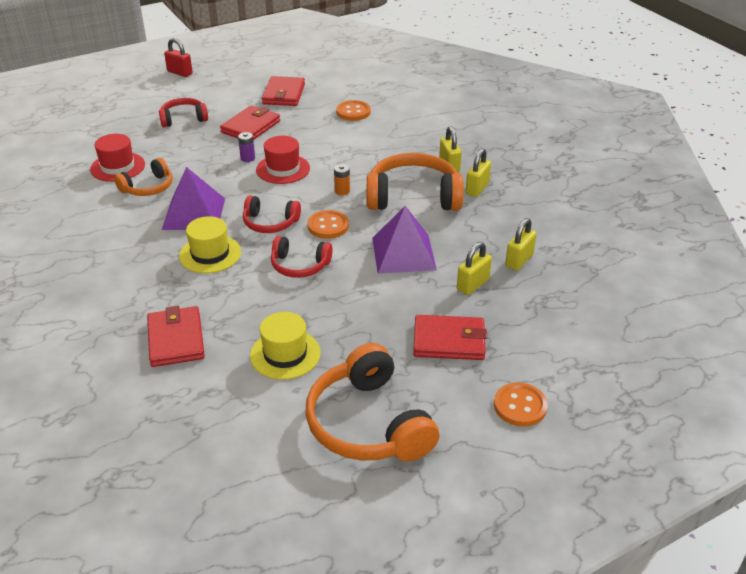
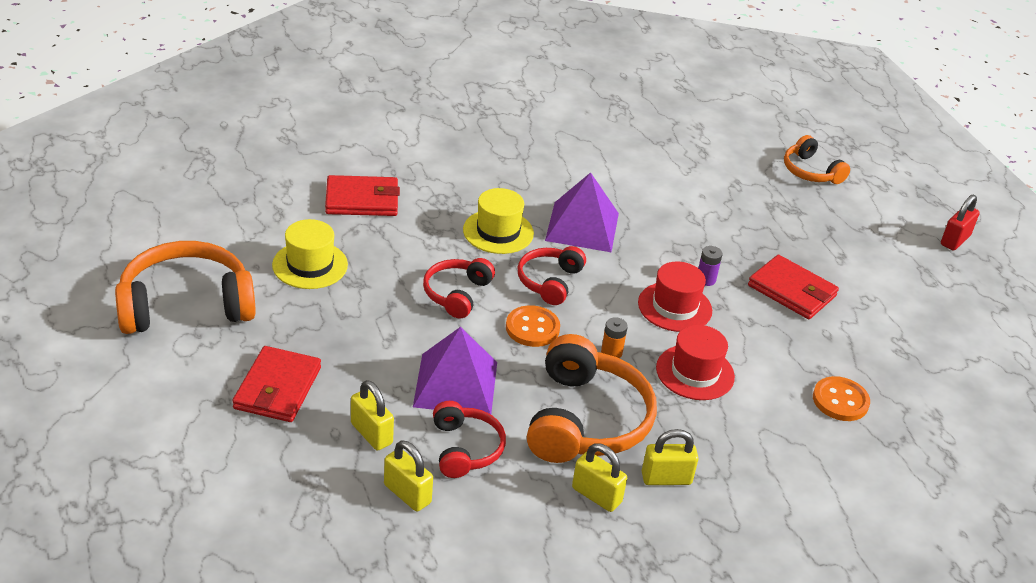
camera: 95 degrees right, 0 degrees up
red hat [90,134,145,182] -> red hat moved to [656,325,735,400]
orange headphones [114,158,173,196] -> orange headphones moved to [784,135,850,184]
red headphones [159,98,208,127] -> red headphones moved to [433,401,506,478]
red wallet [262,76,305,106] -> none
orange button [494,383,548,427] -> none

